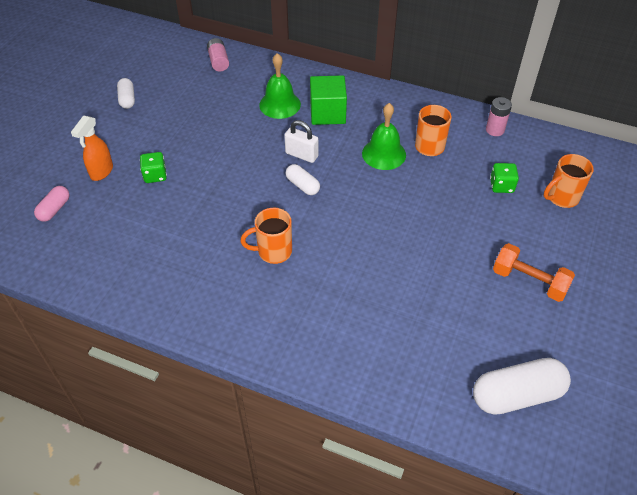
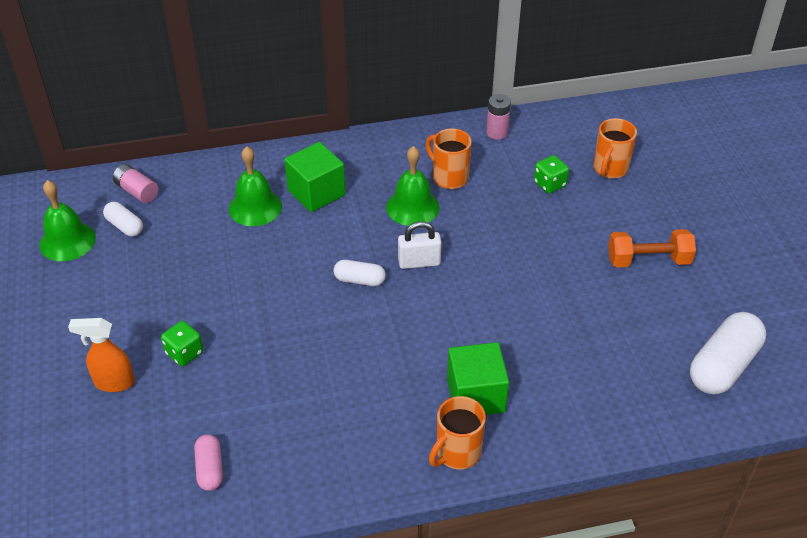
camera: 35 degrees left, 5 degrees down
pink capsule [34,186,70,222] -> pink capsule moved to [194,434,223,491]
orange spray bottle [71,115,113,181] -> orange spray bottle turned 105 degrees clockwise [68,318,135,392]
white capsule [117,78,135,109] -> white capsule moved to [103,202,143,237]
orange mug [240,208,292,264] -> orange mug moved to [429,396,486,470]
white padlock [284,120,318,163] -> white padlock moved to [398,221,442,269]
none -> green bell [39,180,96,261]
none -> green cube [447,342,509,415]

